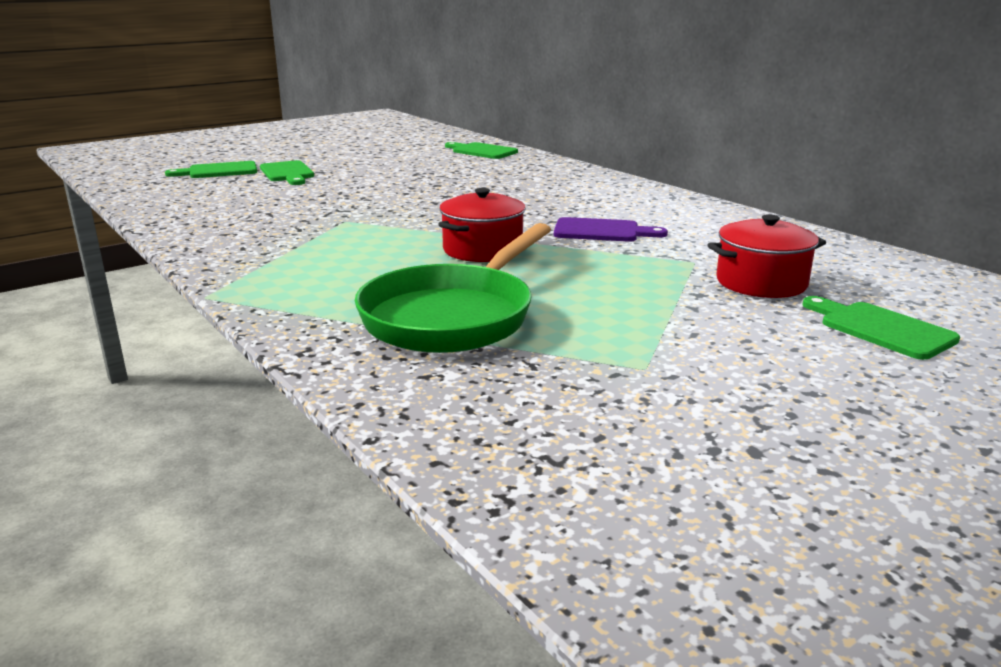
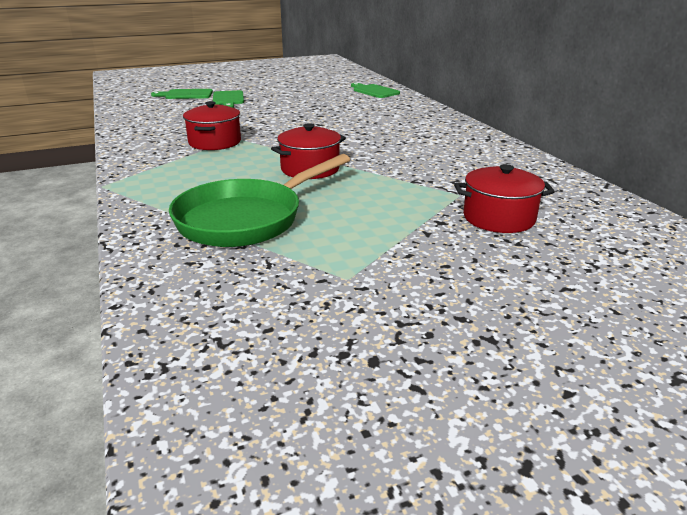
camera: 15 degrees right, 5 degrees up
purple cutting board [554,217,668,242] -> none
green cutting board [803,296,960,360] -> none
none -> red pot [183,101,241,150]

